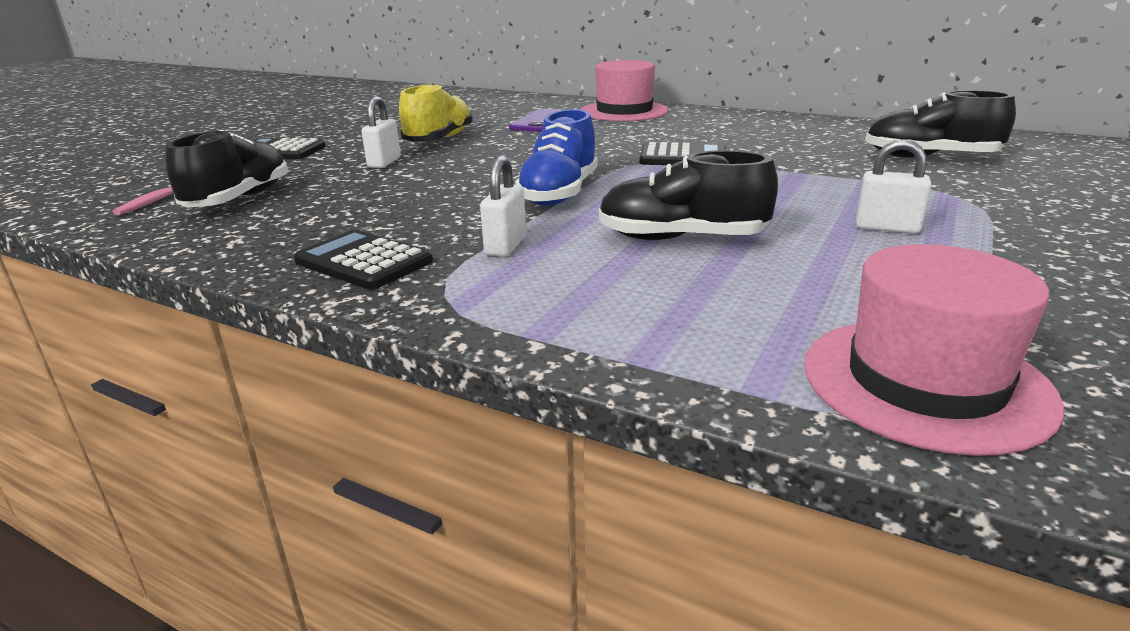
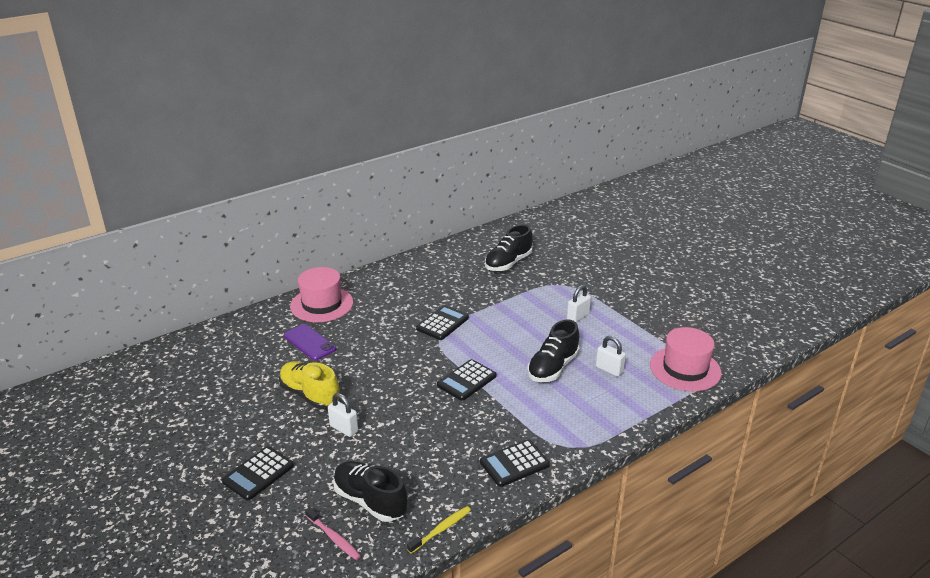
camera: 65 degrees left, 5 degrees up
white padlock [480,156,526,257] -> white padlock moved to [596,336,626,377]
blue shoe [515,109,597,206] -> black calculator [437,359,497,401]
none -> yellow toothbrush [407,506,471,554]

